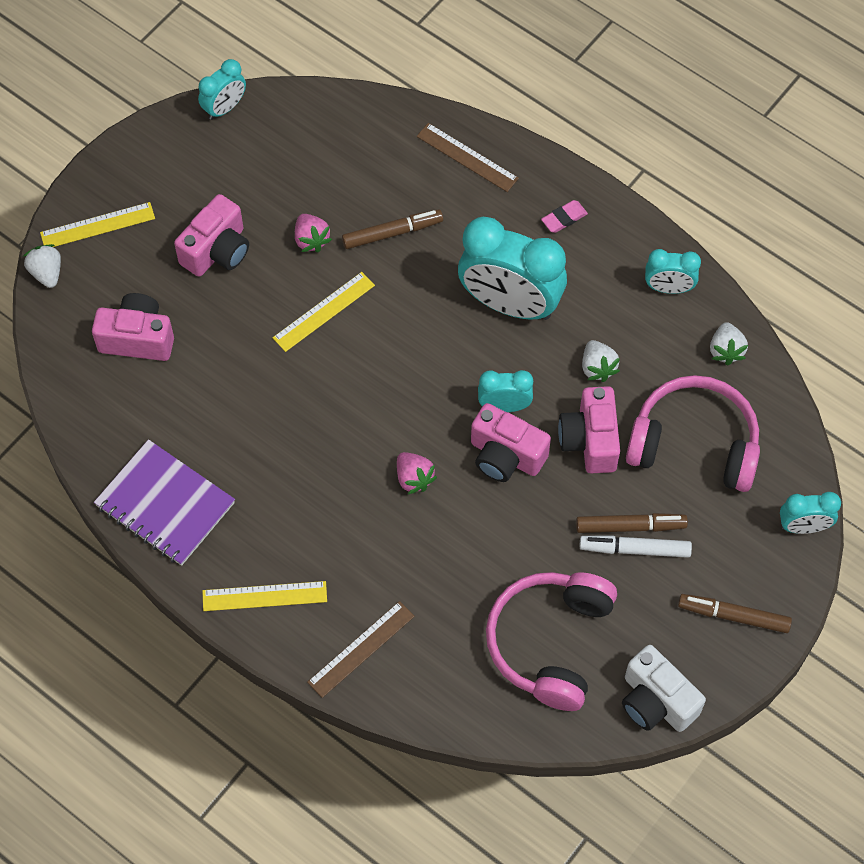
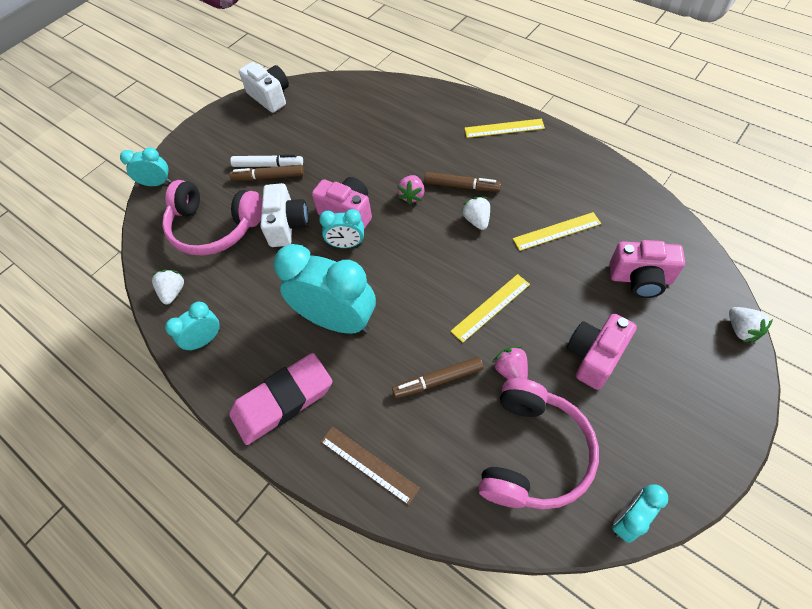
camera: 175 degrees left, 5 degrees down
yellow ruler [40,202,155,247] -> yellow ruler moved to [513,212,601,251]
purple notebook [94,439,235,566] -> none
brown ruler [307,601,415,698] -> none
pink strawberry [397,452,437,495] -> pink strawberry turned 135 degrees counterclockwise [397,175,425,205]
pink headphones [486,572,617,711] -> pink headphones moved to [478,378,599,509]
pink eraser [541,200,588,233] -> pink eraser [229,353,332,445], size x2.43
pink camera [558,386,620,473] -> white camera [260,183,308,247]
white strawberry [582,340,620,382] -> white strawberry moved to [462,197,490,230]
turquoise clock [645,249,701,294] -> turquoise clock turned 45 degrees counterclockwise [165,302,220,351]
brown marker [678,594,792,633] -> brown marker moved to [424,172,501,192]

